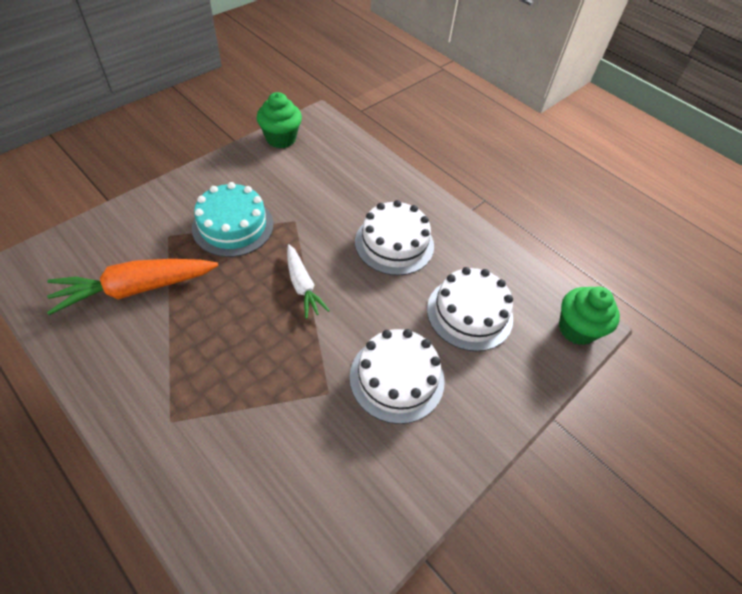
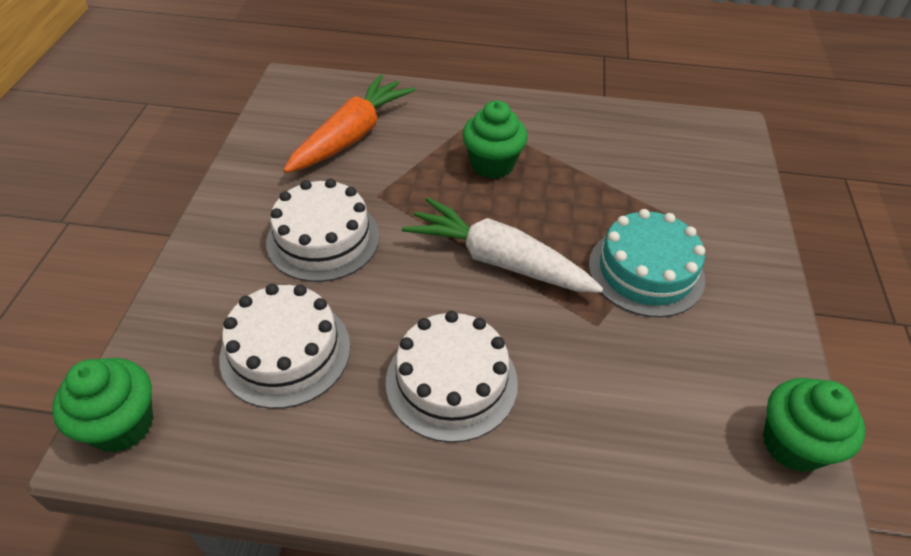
camera: 145 degrees right, 5 degrees down
orange carrot [47,259,218,315] -> orange carrot moved to [283,74,415,173]
white carrot [287,244,330,319] -> white carrot [402,197,603,293], size x1.66
none -> green cupcake [462,100,528,179]

